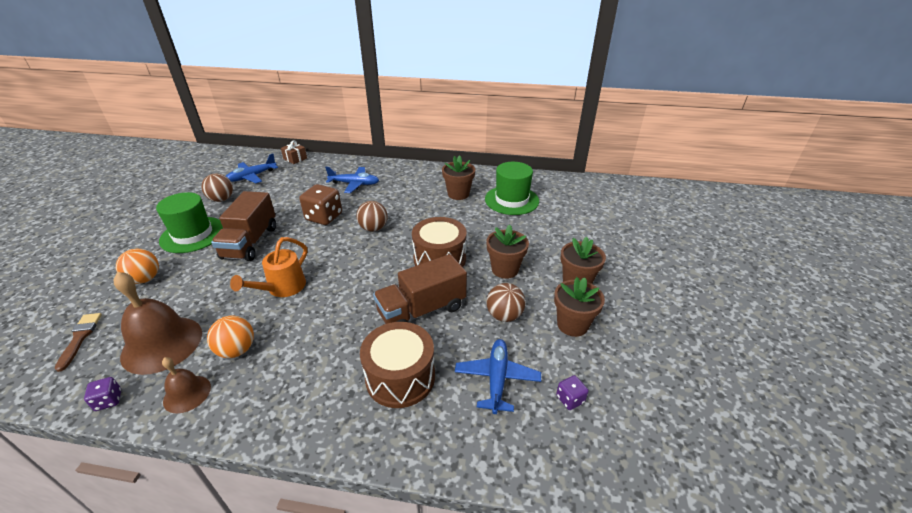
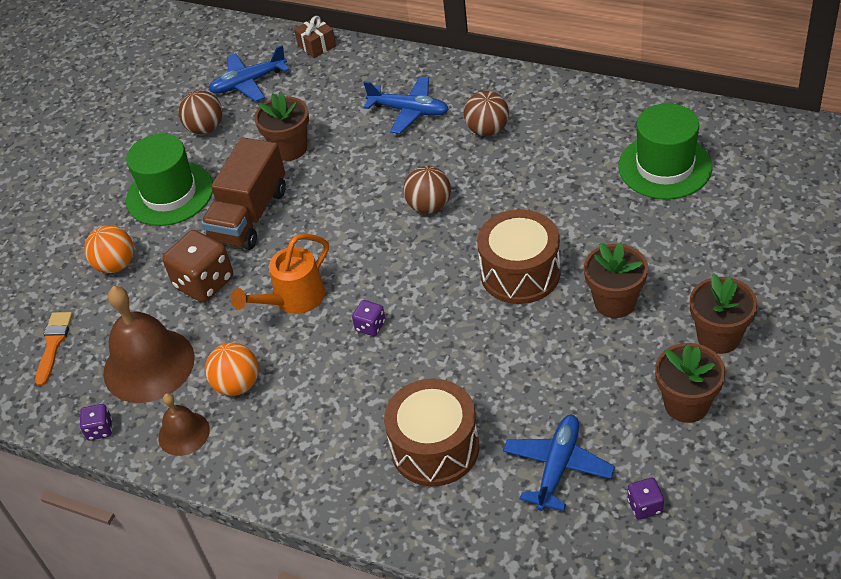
camera: 20 degrees right, 10 degrees up
brown brush [54,313,102,372] -> orange brush [35,312,73,386]
brown dice [299,184,342,225] -> brown dice moved to [162,230,233,303]
brown truck [373,254,467,324] -> none
brown flower pot [442,155,475,200] -> brown flower pot moved to [254,93,309,161]
brown ball [487,283,526,322] -> brown ball moved to [464,91,509,136]
none -> purple dice [352,300,385,336]

